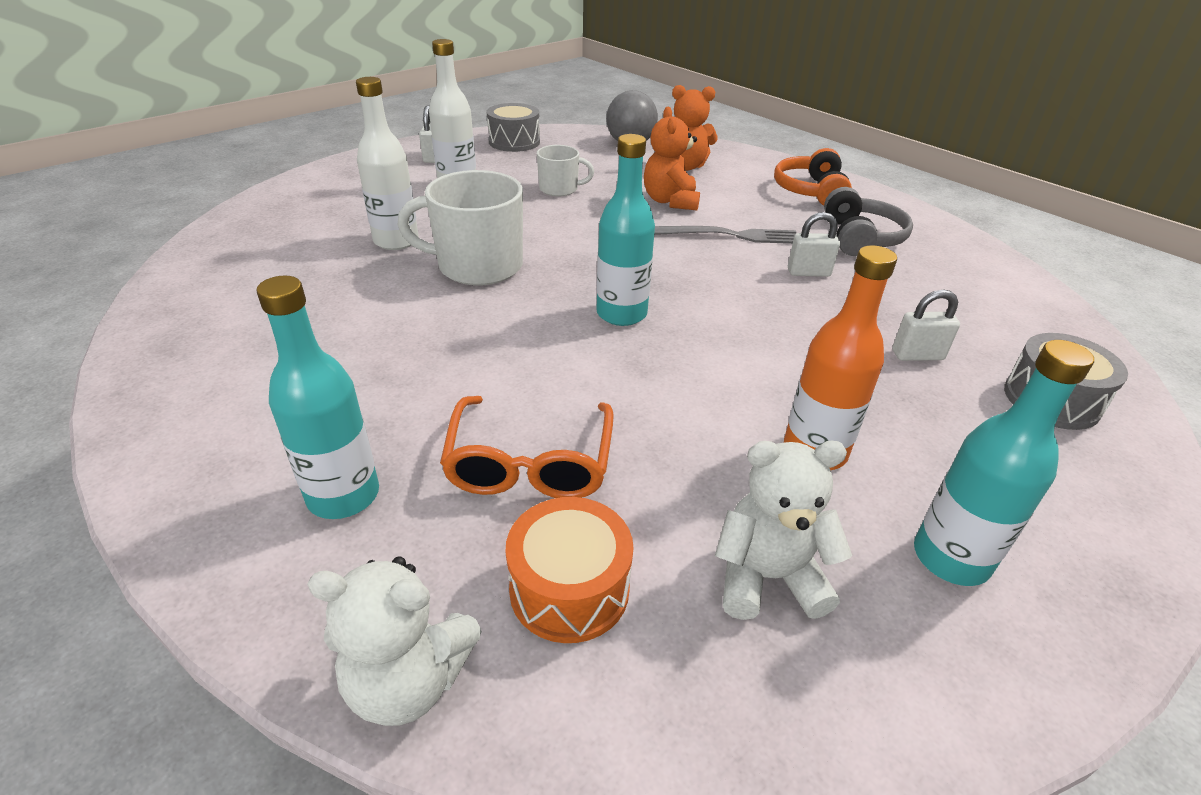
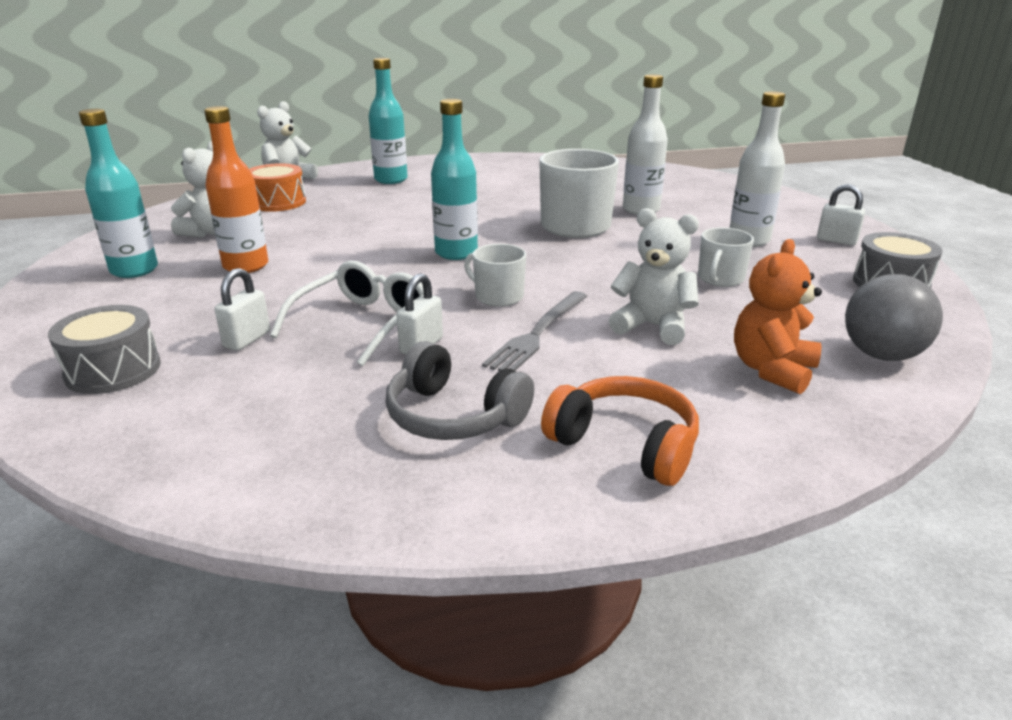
camera: 120 degrees right, 10 degrees down
orange glasses [440,396,614,498] -> none
orange teddy bear [644,107,700,210] -> white teddy bear [609,208,699,345]
none -> white glasses [270,261,424,366]
none -> white mug [464,244,526,307]

